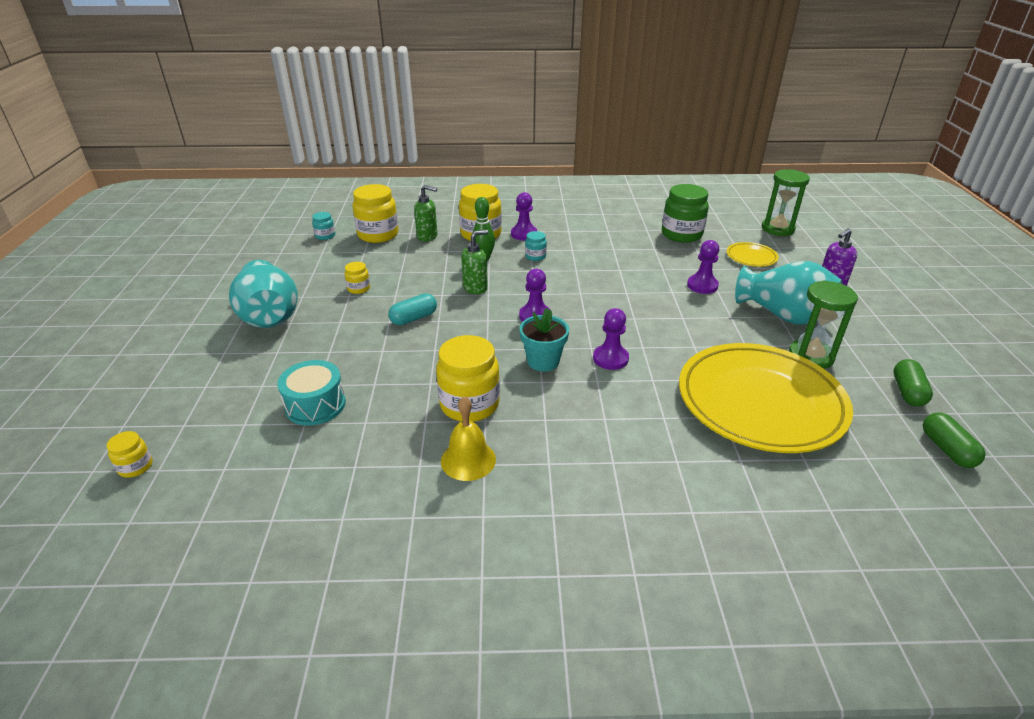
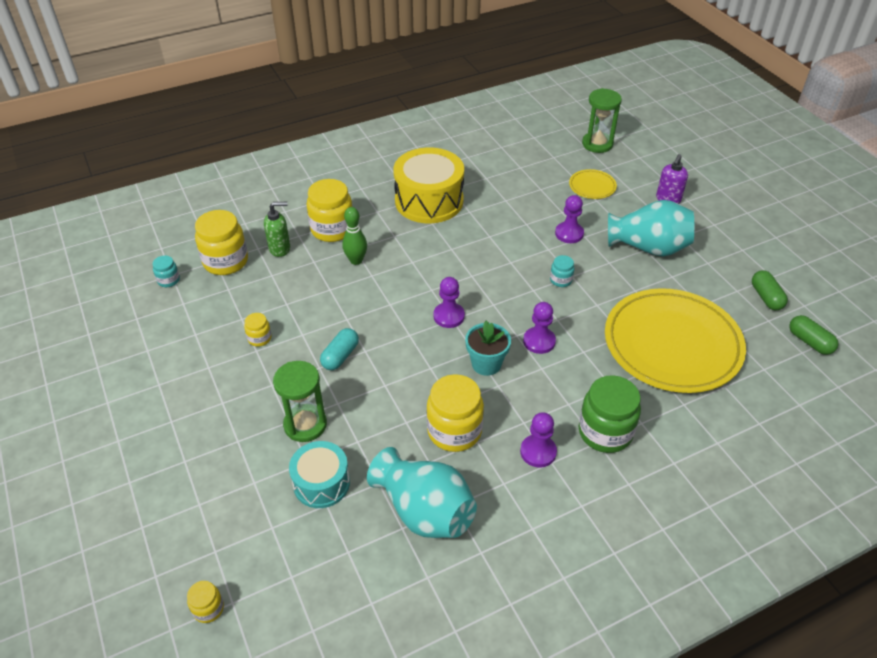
camera: 25 degrees left, 10 degrees up
turquoise vase [229,260,298,328] -> turquoise vase moved to [367,447,477,538]
yellow bell [441,396,496,481] -> none
green soap dispenser [461,230,488,294] -> none
purple pawn [511,192,537,240] -> purple pawn moved to [520,412,557,467]
turquoise jar [525,231,547,261] -> turquoise jar moved to [550,255,574,287]
green jar [662,184,709,243] -> green jar moved to [579,375,641,453]
green hourglass [789,280,858,369] -> green hourglass moved to [273,361,327,442]
none -> yellow drum [393,147,464,223]

